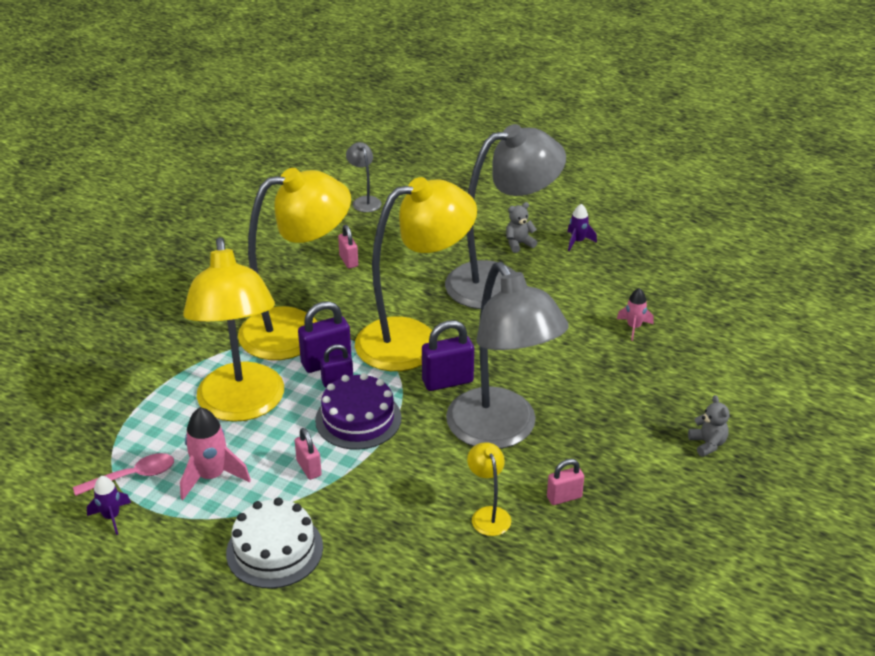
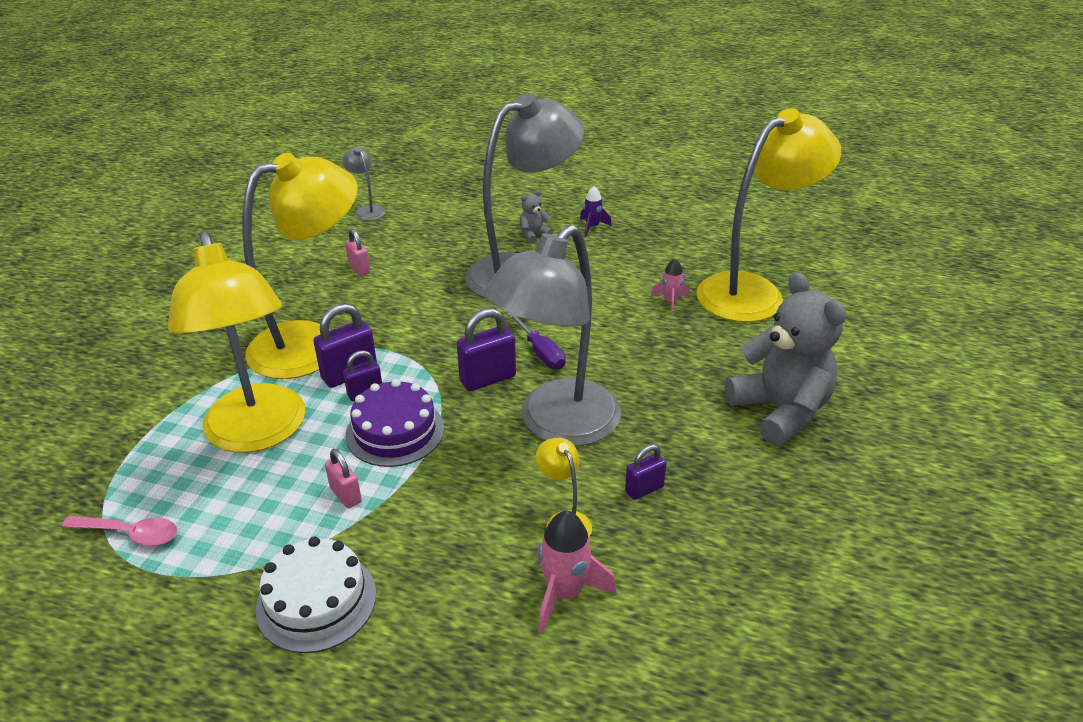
camera: 10 degrees left, 0 degrees up
pink spoon [73,453,174,496] -> pink spoon turned 45 degrees clockwise [62,516,177,546]
purple rocket [87,476,131,535] -> none
pink rocket [180,407,251,500] -> pink rocket moved to [537,511,616,633]
yellow lamp [355,177,477,371] -> yellow lamp moved to [697,108,841,322]
grey lamp [446,262,569,449] -> grey lamp turned 75 degrees clockwise [483,224,621,446]
pink padlock [547,459,584,505] -> purple padlock [625,444,667,500]
grey teddy bear [688,395,729,457] -> grey teddy bear [725,272,846,446], size x2.43
none -> purple screwdriver [507,313,566,369]

